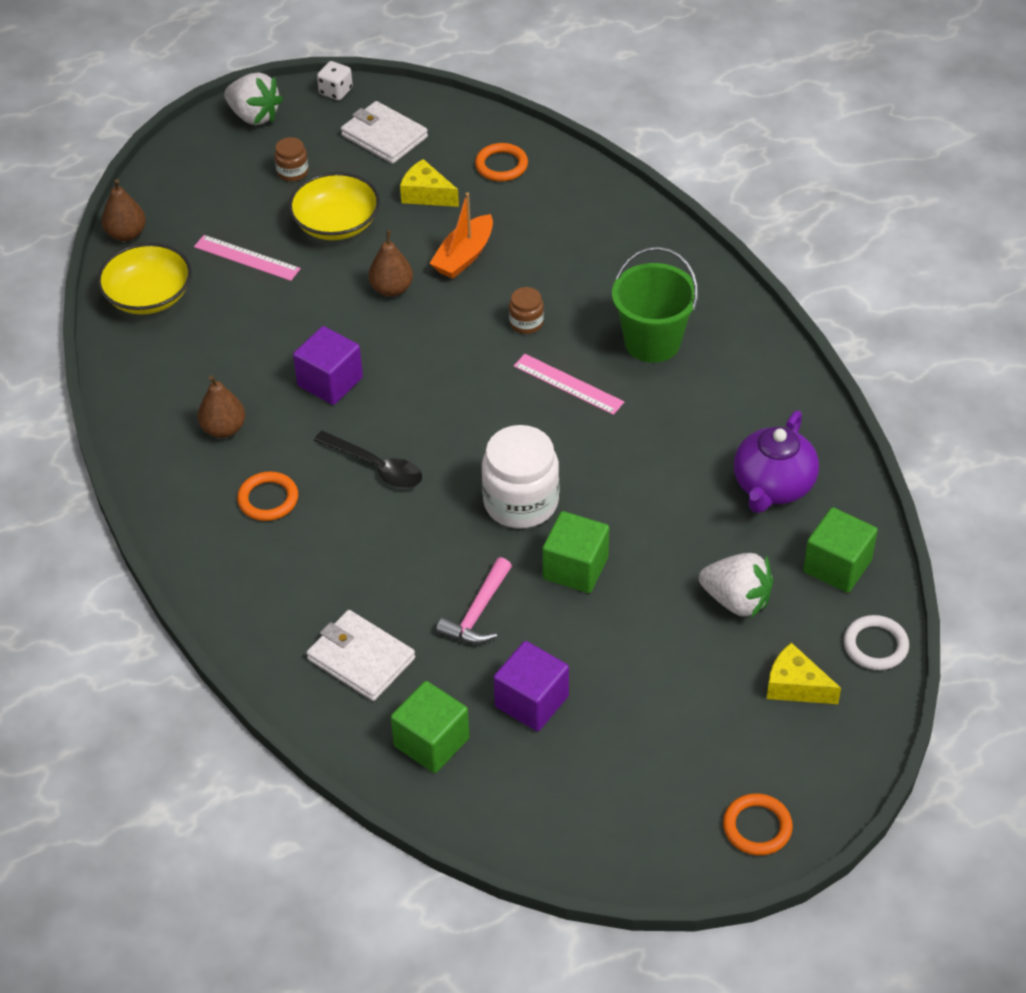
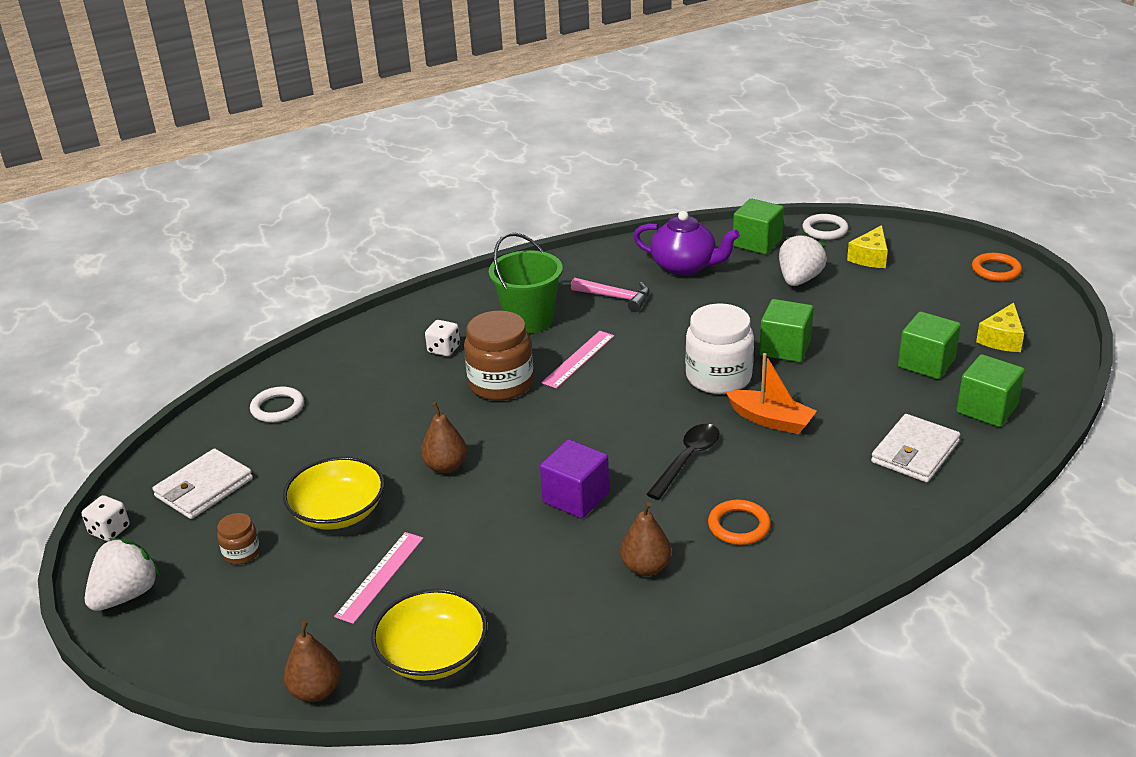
camera: 90 degrees left, 15 degrees down
yellow cheese [400,159,459,207] -> yellow cheese moved to [976,303,1024,352]
orange boat [429,192,493,279] -> orange boat moved to [726,353,817,434]
pink hammer [436,557,512,644] -> pink hammer moved to [571,278,650,312]
orange ring [475,143,528,182] -> white ring [250,386,304,422]
purple cube [494,641,569,731] -> green cube [898,311,961,379]
brown jar [509,287,544,334] -> brown jar [464,311,534,401], size x2.06
none -> white dice [425,320,460,356]

